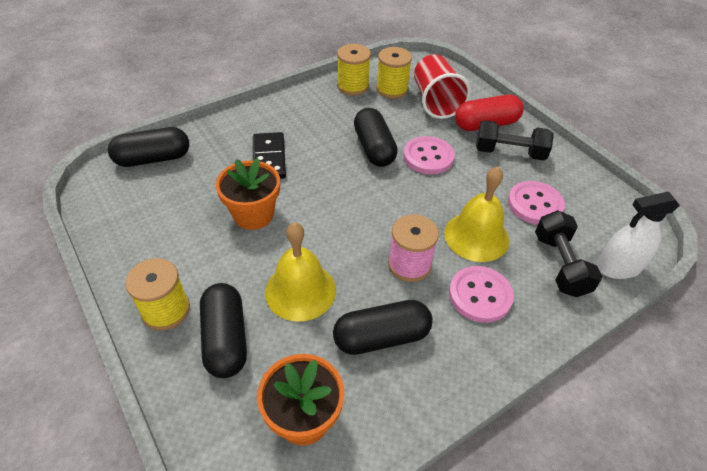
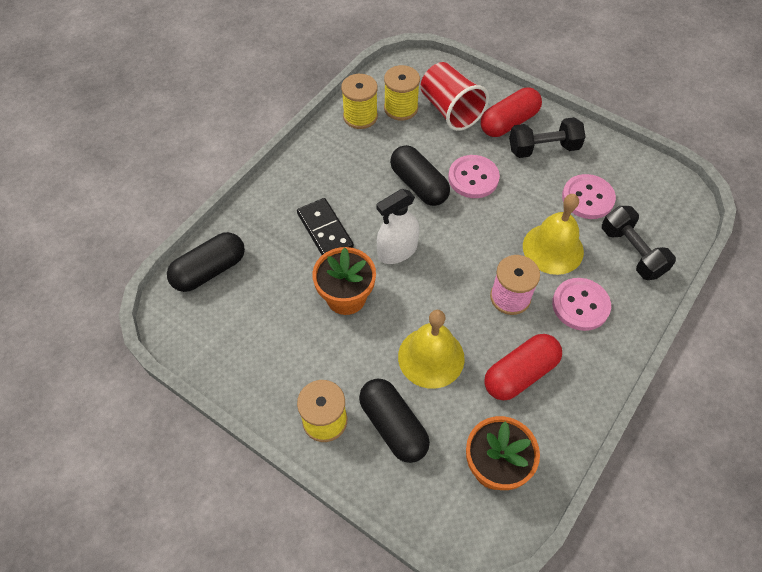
camera: 20 degrees left, 10 degrees up
black capsule [333,300,433,355] -> red capsule [484,334,562,400]
white spray bottle [596,192,680,279] -> white spray bottle moved to [376,189,419,264]

